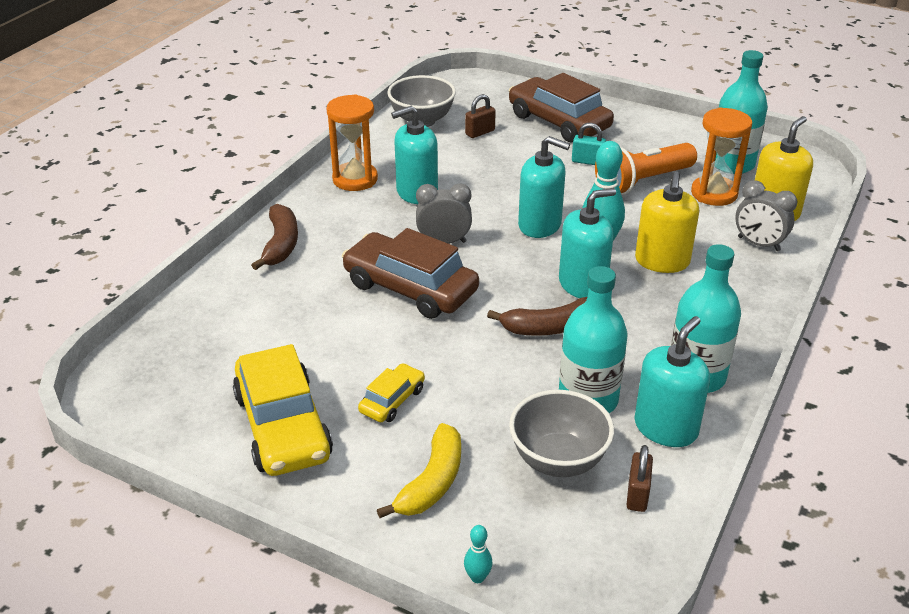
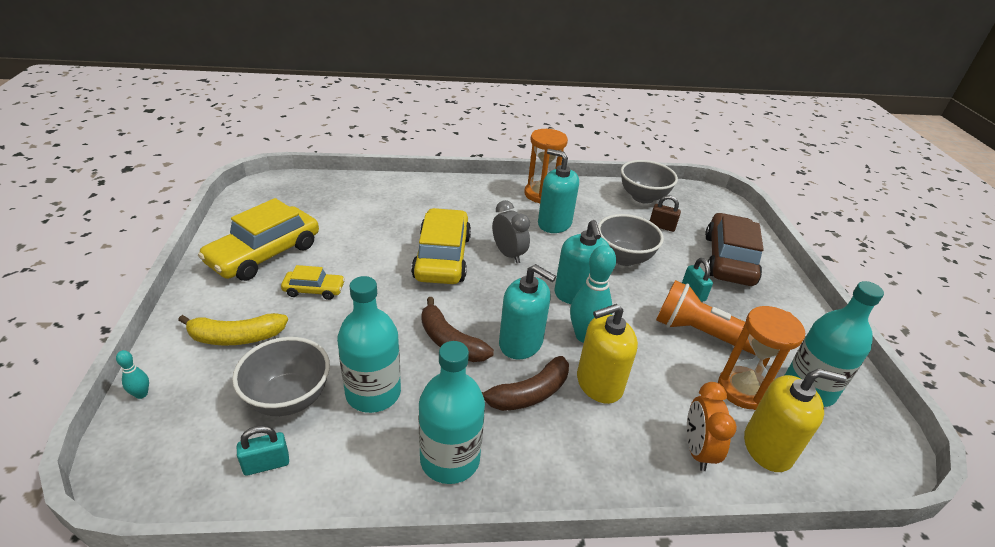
camera: 55 degrees right, 0 degrees up
brown banana [251,204,298,270] -> brown banana moved to [482,356,569,411]
brown car [342,228,479,319] -> yellow car [411,208,471,284]
brown padlock [626,445,653,512] -> turquoise padlock [237,426,289,476]
turquoise soap dispenser [634,316,710,447] -> none
grey clock [735,180,797,251] -> orange clock [687,382,737,471]
none -> grey bowl [598,214,664,266]

